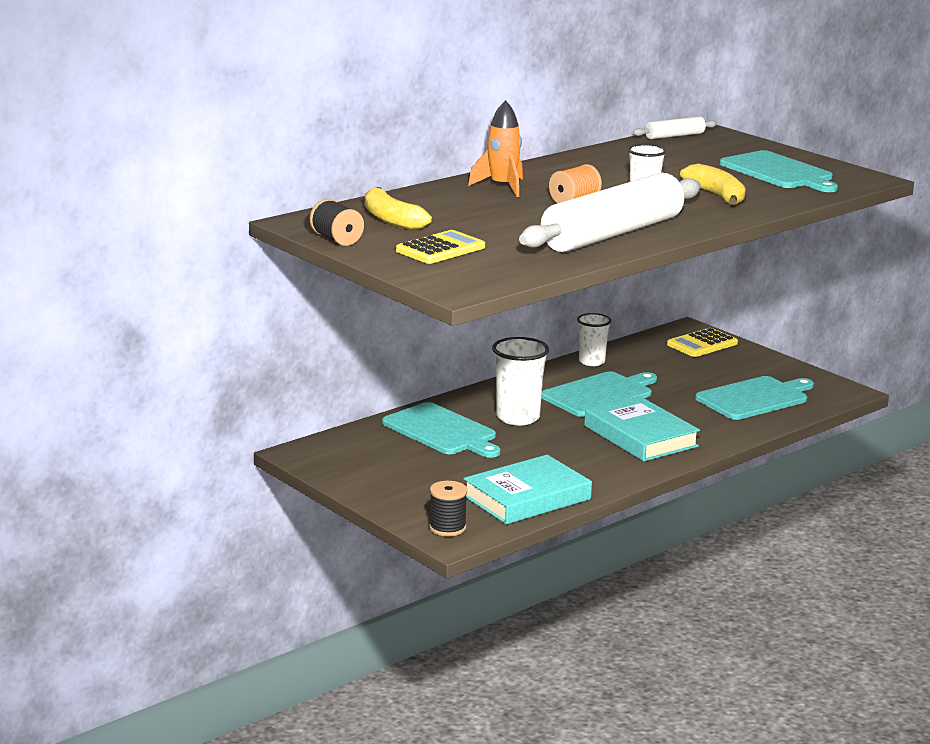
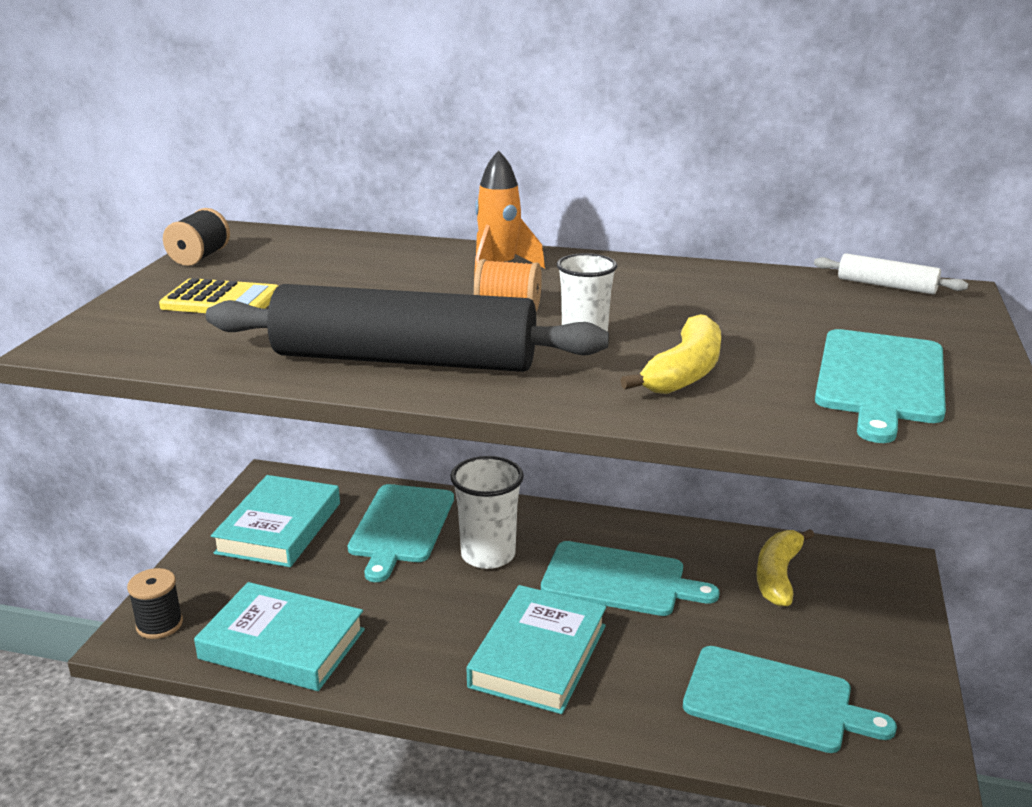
camera: 55 degrees right, 5 degrees up
yellow banana [365,187,432,230] -> yellow banana moved to [756,529,814,606]
white rolling pin [519,173,701,252] -> black rolling pin [206,284,609,372]
white cup [577,313,611,366] -> none
yellow calculator [667,328,738,357] -> none
none -> turquoise book [211,475,340,567]

